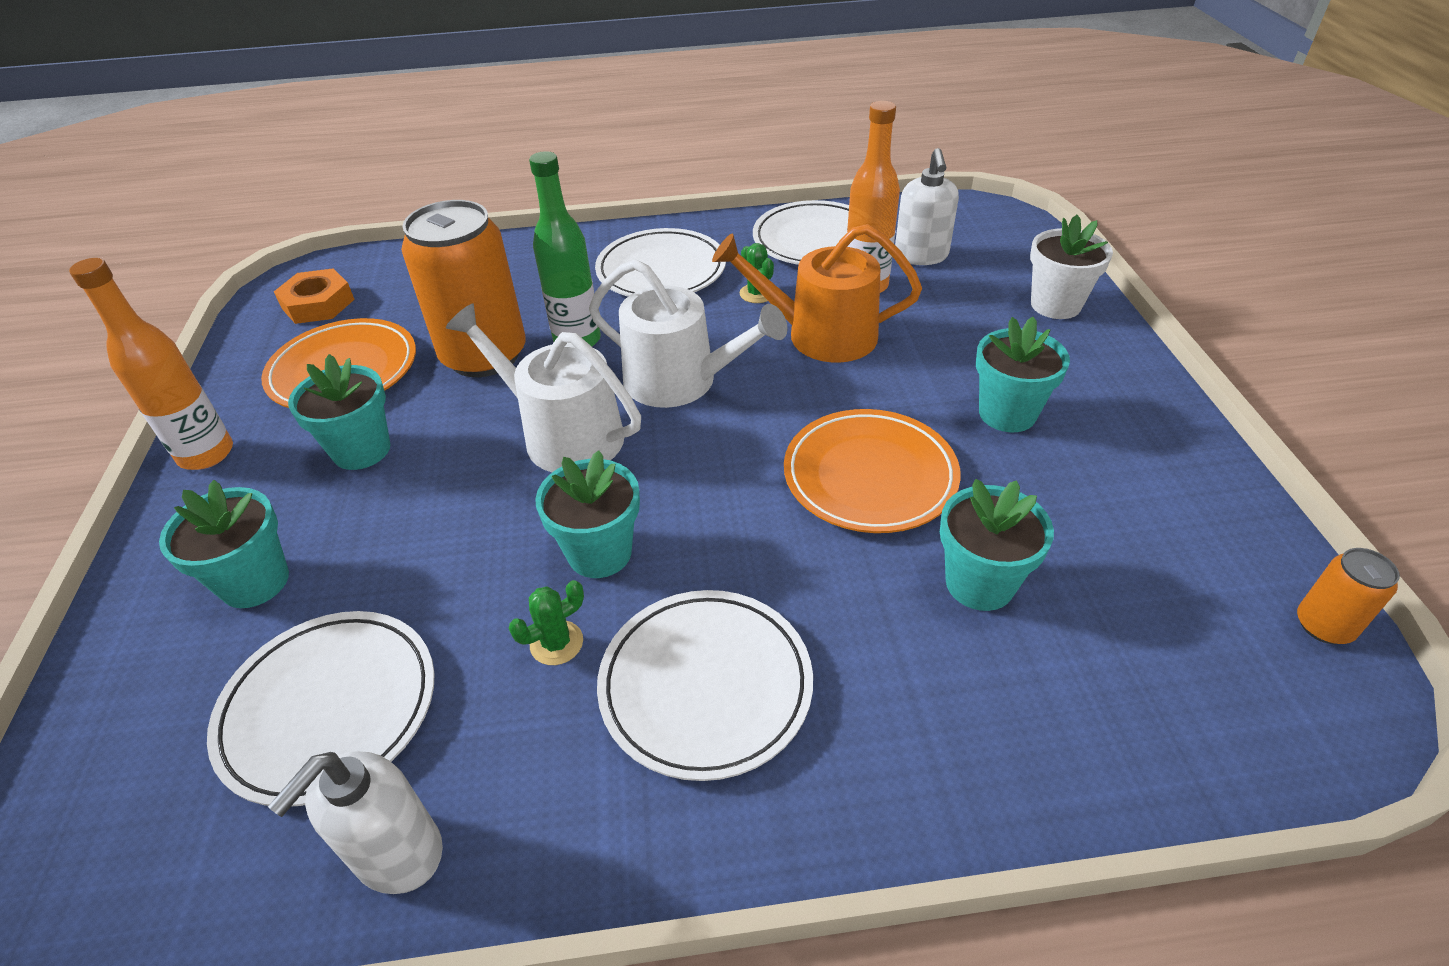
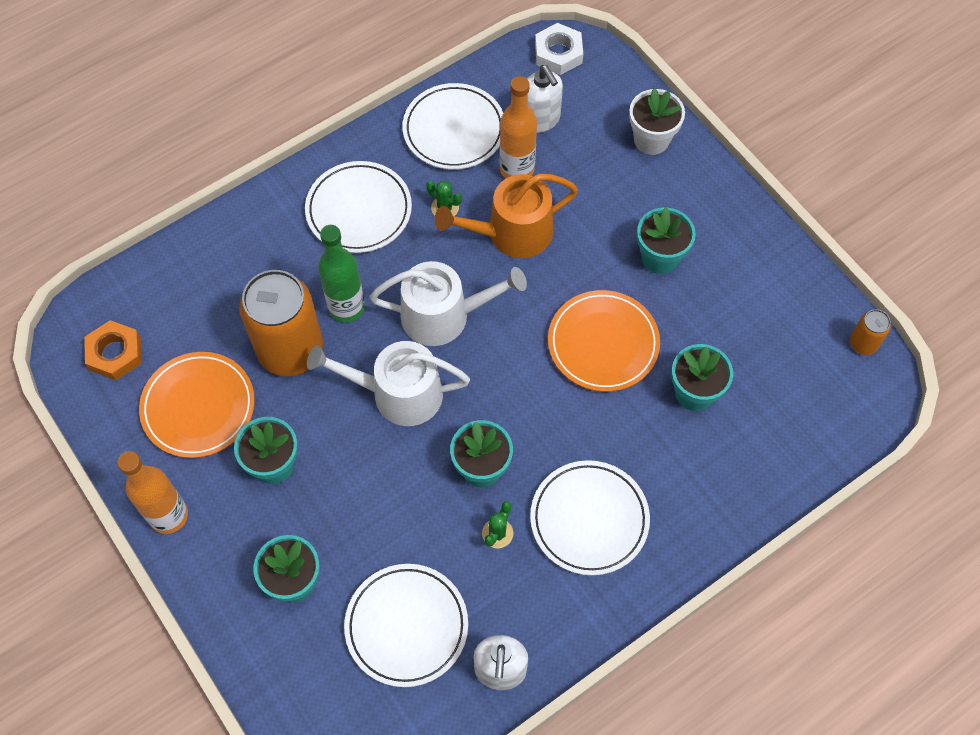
camera: 30 degrees left, 20 degrees up
none -> white nut [535,23,583,75]

